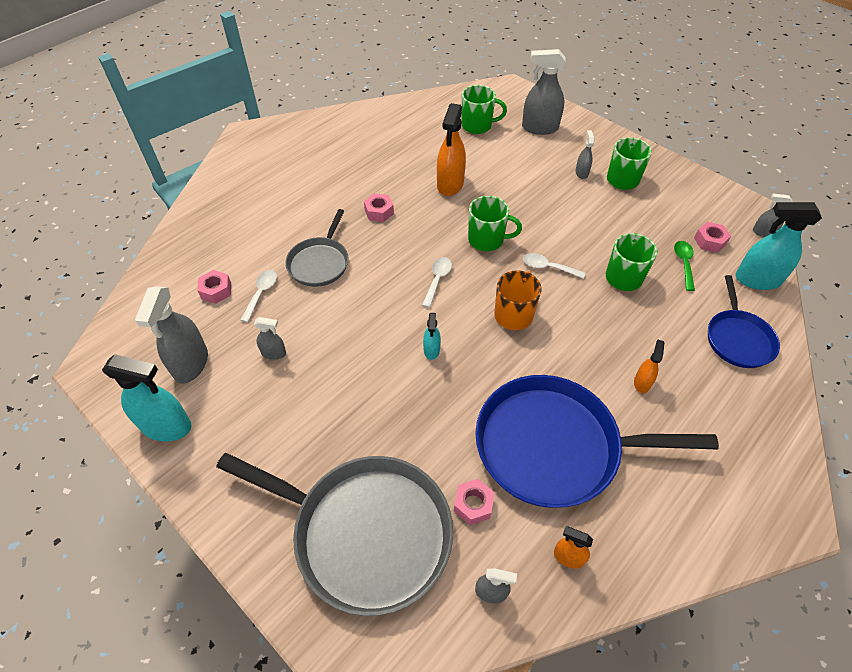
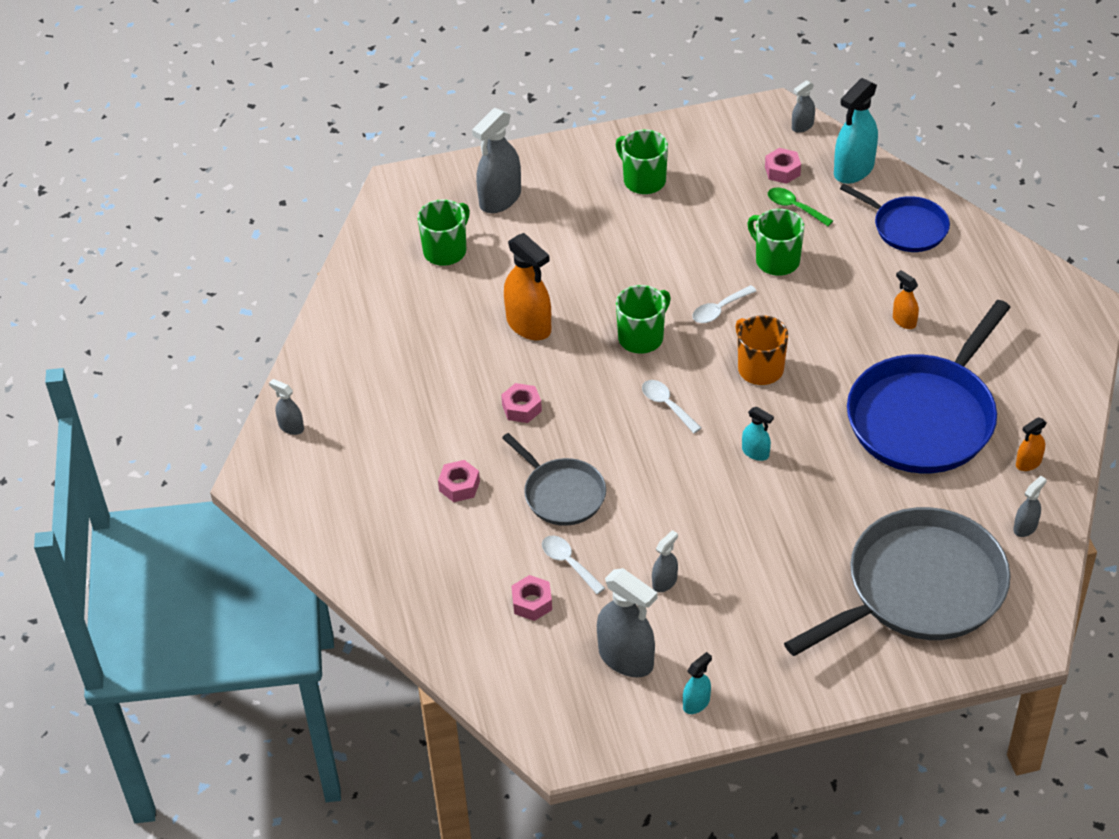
camera: 55 degrees left, 5 degrees down
turquoise spray bottle [102,354,192,441] -> turquoise spray bottle [683,652,712,714], size x0.51
pink nut [454,479,495,525] -> pink nut moved to [438,460,480,502]
grey spray bottle [575,130,594,179] -> grey spray bottle moved to [269,379,304,435]

